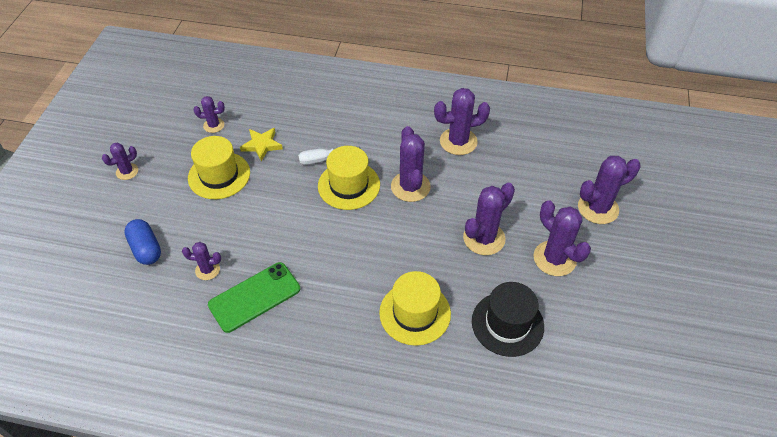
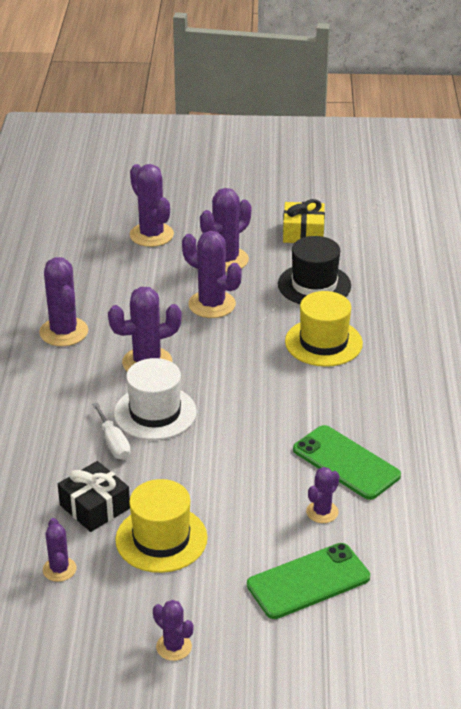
camera: 100 degrees left, 15 degrees down
blue capsule [124,219,161,265] -> green phone [247,543,370,619]
purple cactus [182,242,221,280] -> purple cactus turned 45 degrees clockwise [306,467,339,523]
yellow star [240,128,283,161] -> black gift [58,461,130,532]
yellow hat [318,146,380,210] -> white hat [114,358,197,440]
none -> yellow gift [283,199,325,243]

